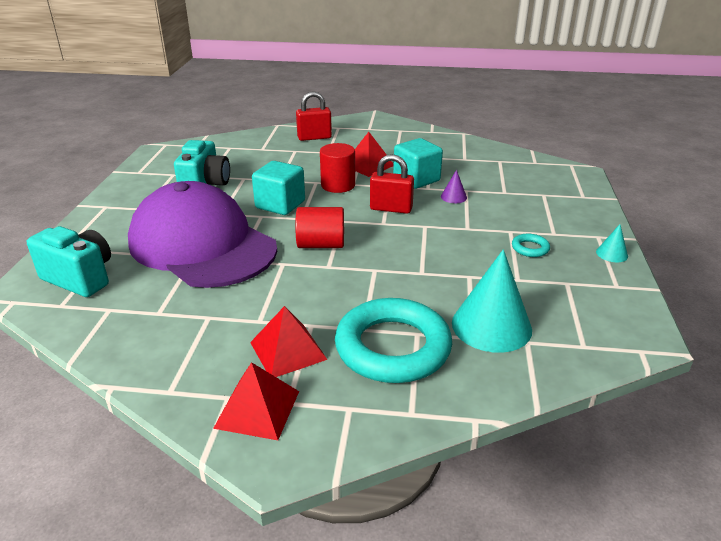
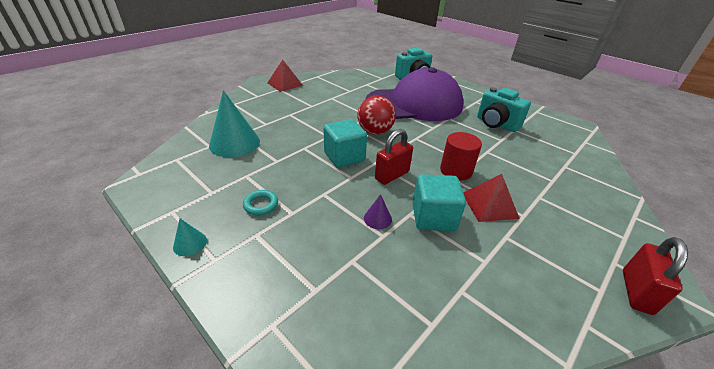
camera: 125 degrees right, 5 degrees up
red pyramid [250,306,328,377] -> none
turquoise cube [252,161,305,215] -> turquoise cube moved to [323,119,367,168]
red cylinder [295,207,344,248] -> red ball [357,96,396,135]
red padlock [296,91,332,141] -> red padlock moved to [623,237,688,315]
turquoise ring [335,298,452,383] -> none

